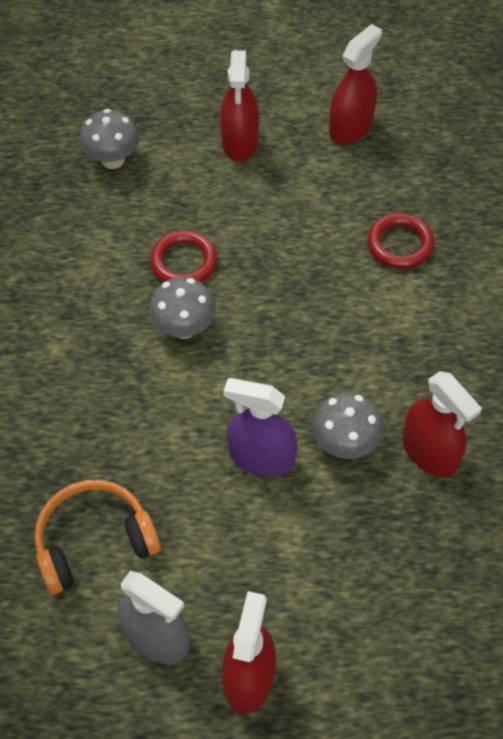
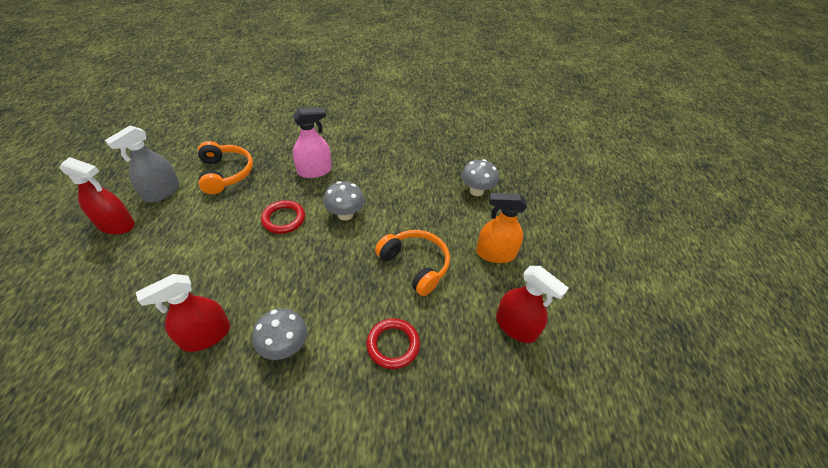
camera: 90 degrees right, 10 degrees down
red ring [150,230,217,282] -> red ring moved to [261,200,305,234]
red spray bottle [220,50,259,161] -> orange spray bottle [476,193,527,263]
purple spray bottle [223,378,297,476] -> none
grey mushroom [312,392,383,459] -> grey mushroom moved to [253,308,307,360]
none -> pink spray bottle [293,107,332,178]
none -> orange headphones [375,230,450,296]

